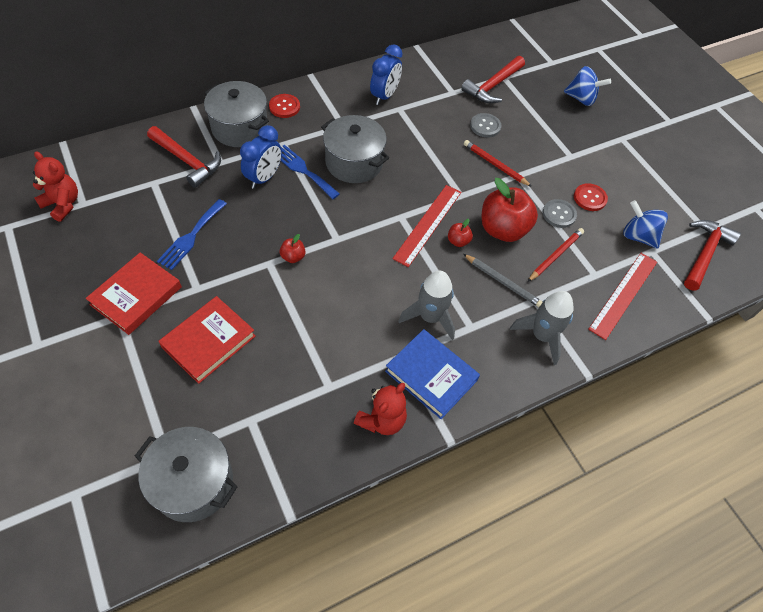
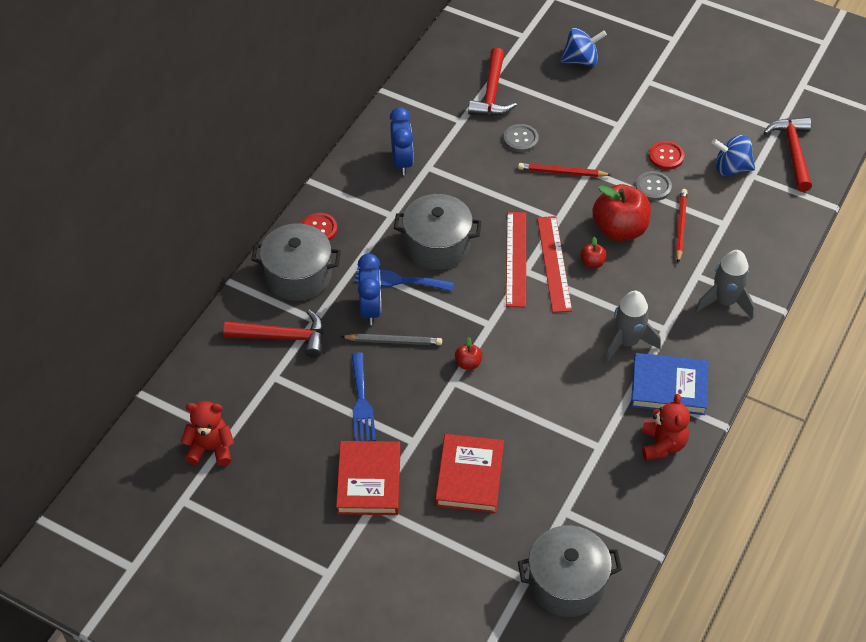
camera: 30 degrees left, 5 degrees down
grey pencil [463,254,543,307] -> grey pencil moved to [341,334,442,345]
red ruler [588,253,657,340] -> red ruler moved to [506,212,526,307]

